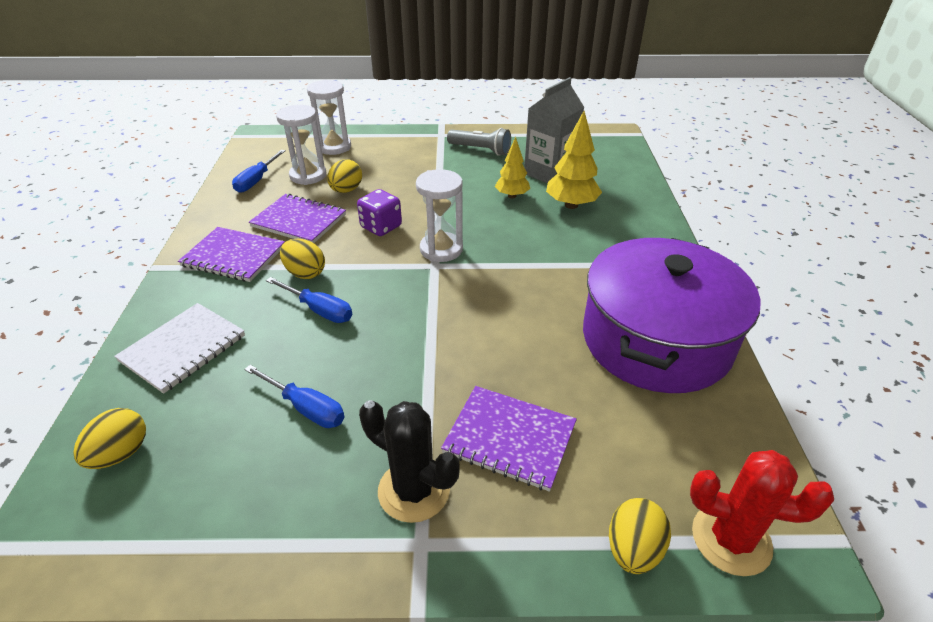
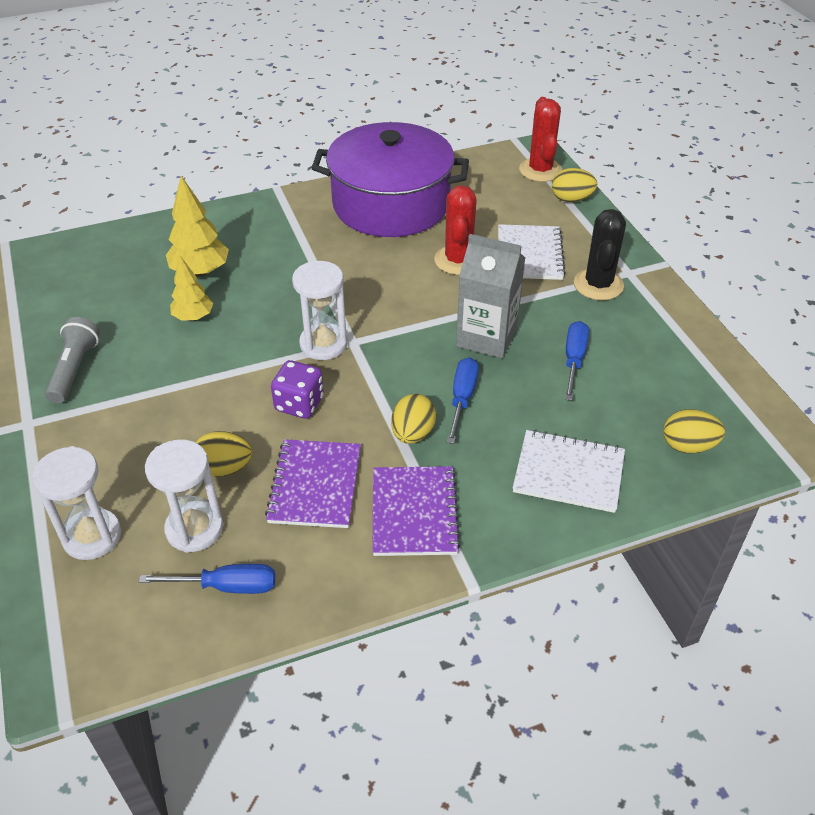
camera: 110 degrees left, 5 degrees up
purple notebook [441,386,577,492] -> white notebook [498,224,566,280]
grey carton [524,77,584,184] -> grey carton moved to [456,234,525,358]
none -> red cactus [434,185,477,275]

